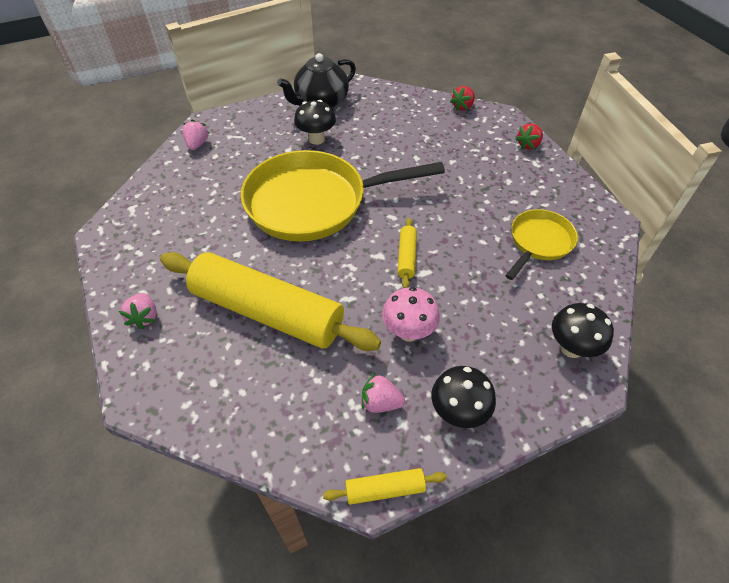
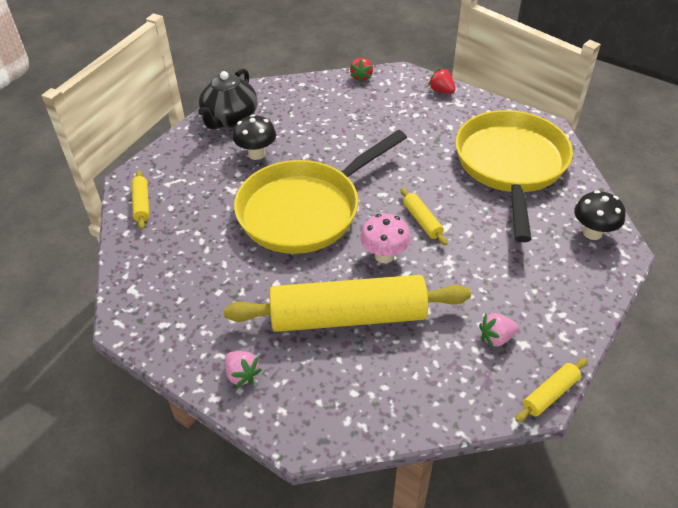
camera: 30 degrees left, 5 degrees down
pink strawberry [182,120,209,150] -> yellow rolling pin [132,170,149,229]
pink mushroom [382,287,440,342] -> pink mushroom moved to [360,214,411,263]
black mushroom [431,366,496,428] -> none
yellow pan [505,209,578,280] -> yellow pan [455,110,573,242], size x1.97
red strawberry [515,124,543,150] -> red strawberry turned 120 degrees clockwise [428,68,456,94]

